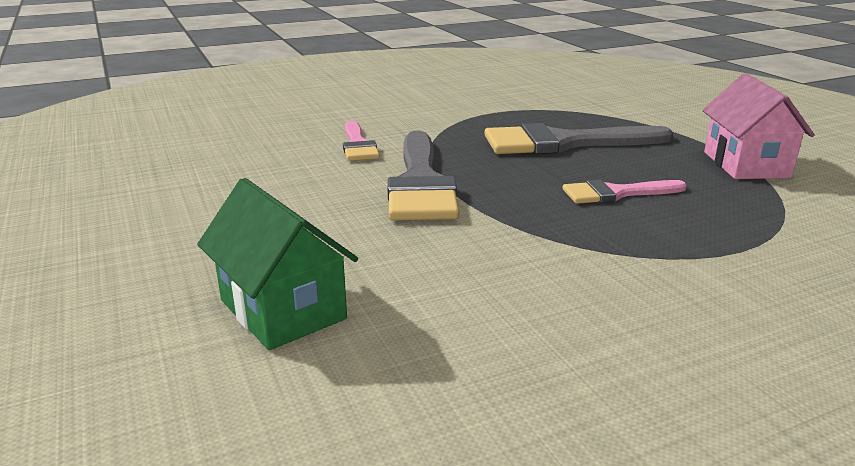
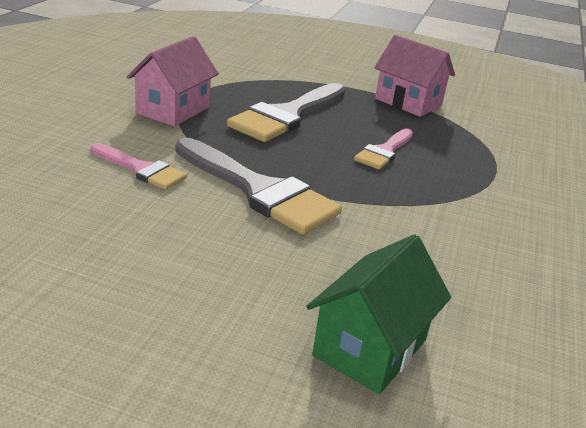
camera: 50 degrees left, 5 degrees up
green house [197,178,358,350] -> green house turned 60 degrees counterclockwise [306,234,451,394]
none -> pink house [127,36,219,126]

